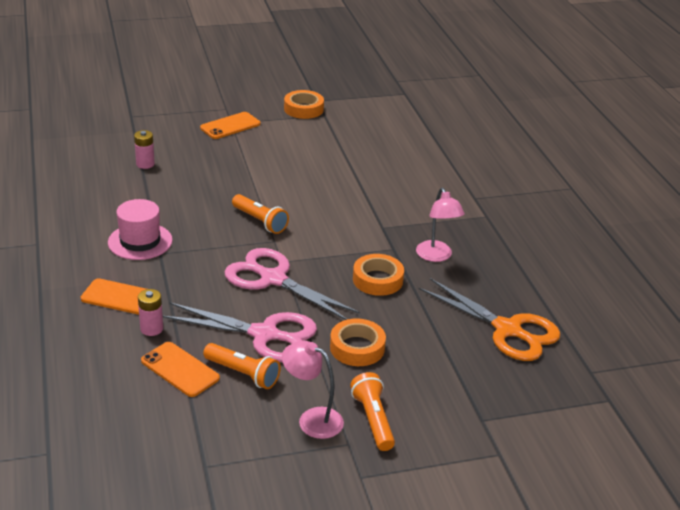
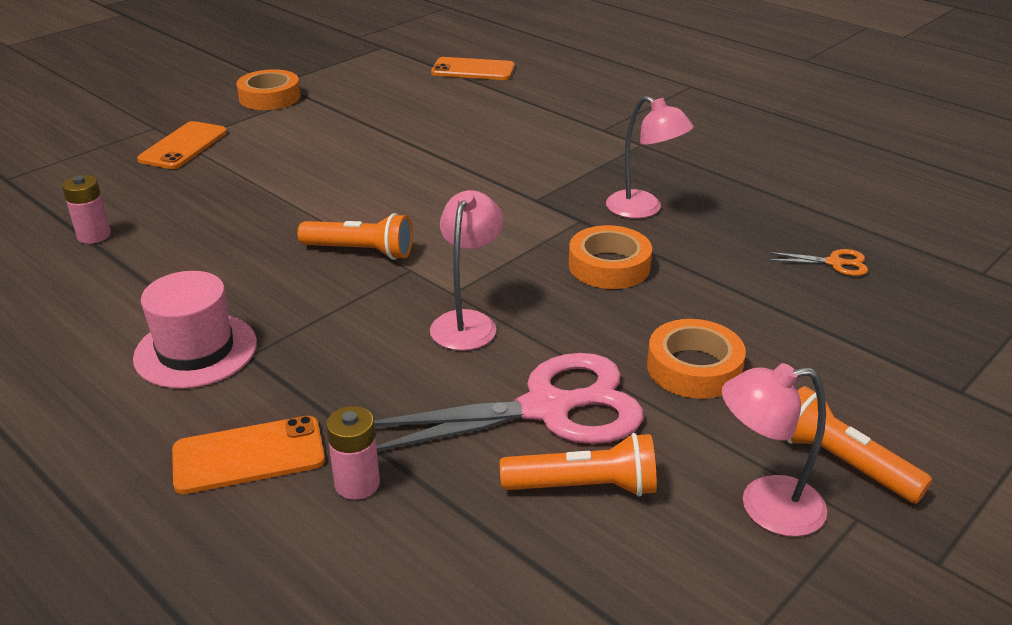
camera: 30 degrees left, 0 degrees up
orange phone [141,342,220,397] -> orange phone moved to [431,57,515,80]
pink scissors [224,248,360,320] -> pink lamp [430,190,503,351]
orange scissors [419,278,561,361] -> orange scissors [767,249,868,276], size x0.42

